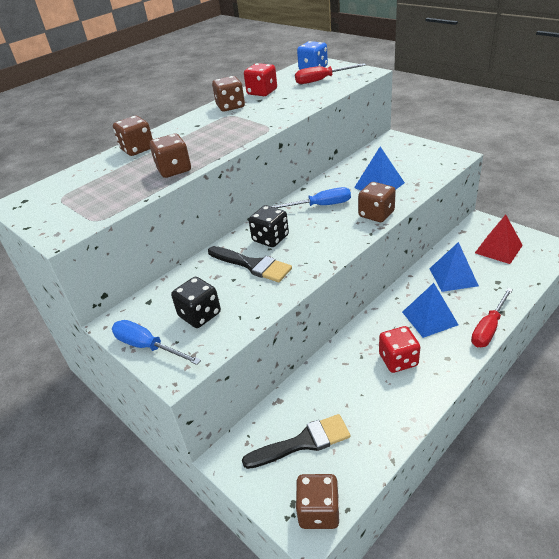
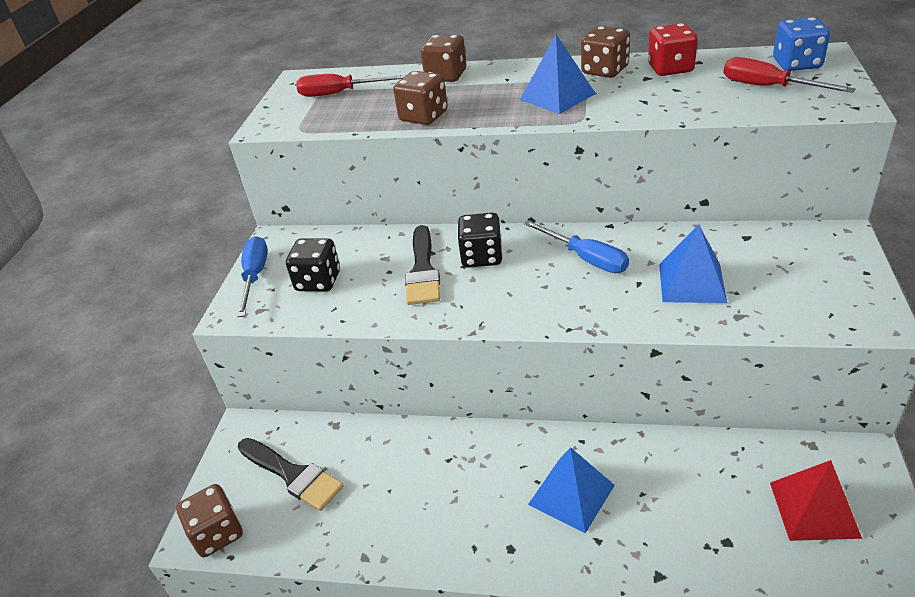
camera: 55 degrees right, 0 degrees up
brown dice [358,182,396,222] -> none
red dice [379,326,420,373] -> none
blue pyramid [429,242,479,292] -> blue pyramid moved to [520,35,596,114]
red screwdriver [471,288,513,347] -> red screwdriver moved to [296,74,406,97]

